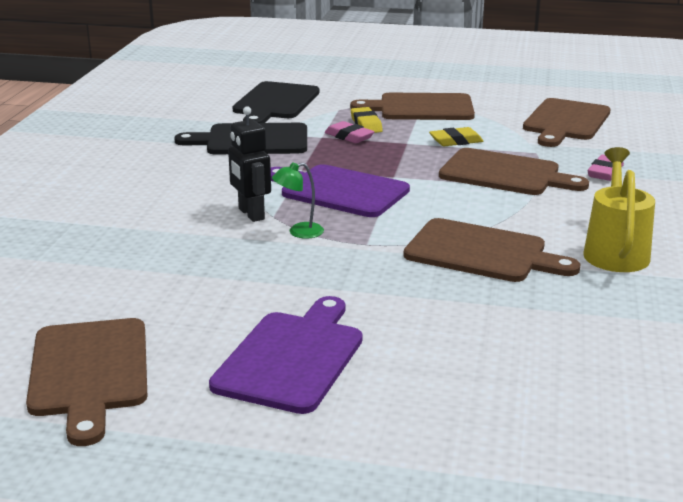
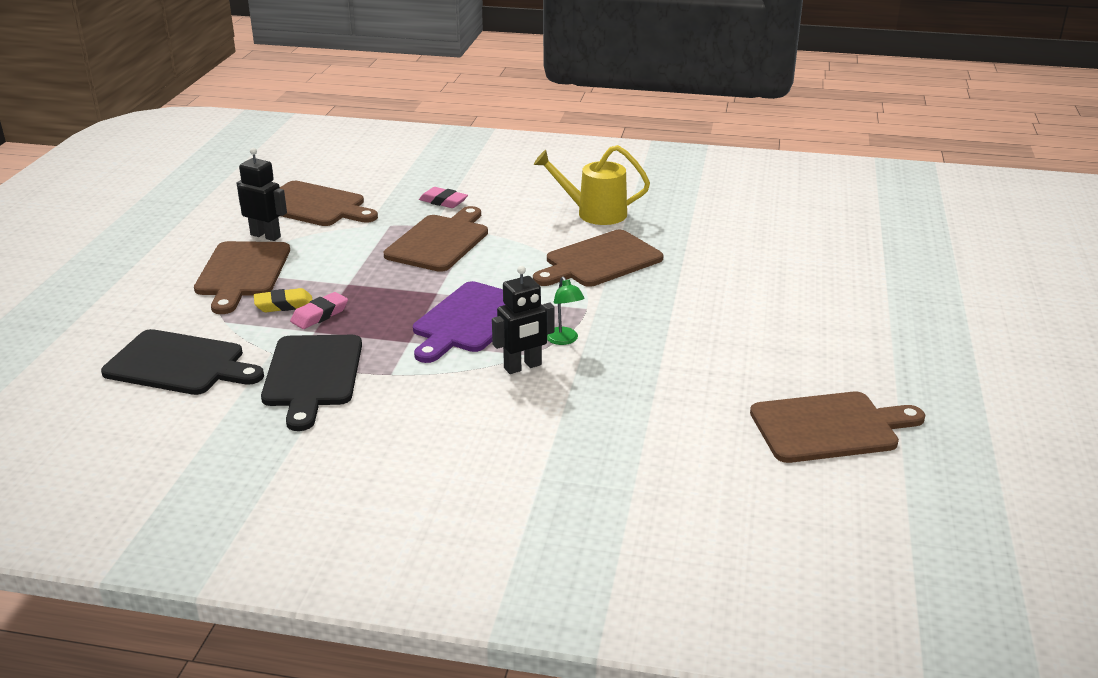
camera: 90 degrees left, 5 degrees up
purple cutting board [209,296,363,414] -> none
brown cutting board [404,218,580,282] -> brown cutting board turned 150 degrees counterclockwise [533,230,663,287]
yellow eraser [429,127,483,146] -> none
none -> black robot [237,148,287,241]

